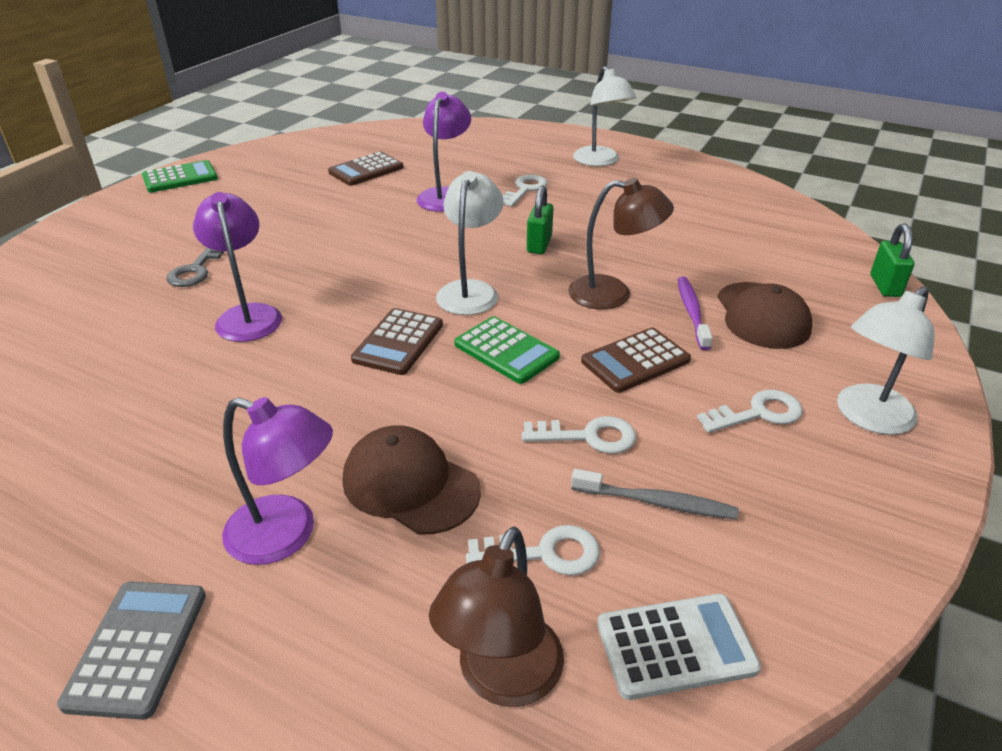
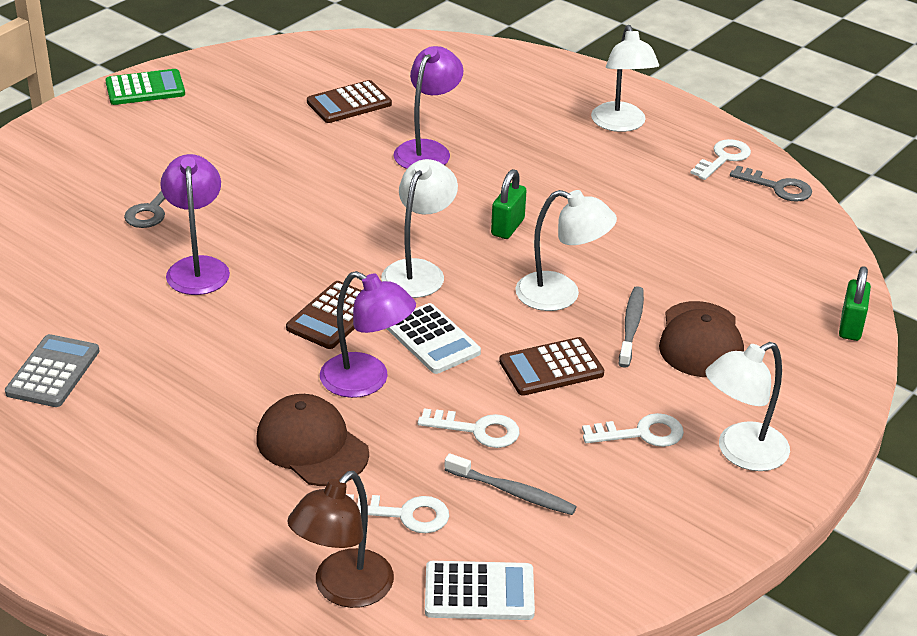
camera: 10 degrees right, 0 degrees up
grey calculator [57,581,206,720] -> grey calculator moved to [5,334,99,407]
purple lamp [222,397,333,565] -> purple lamp moved to [320,271,416,398]
green calculator [454,316,560,384] -> white calculator [386,303,481,374]
white key [503,174,547,207] -> white key moved to [691,139,751,180]
brown lamp [568,178,674,309] -> white lamp [515,190,617,311]
purple toothbrush [678,277,713,350] -> grey toothbrush [619,286,644,368]
none -> grey key [730,165,812,202]

